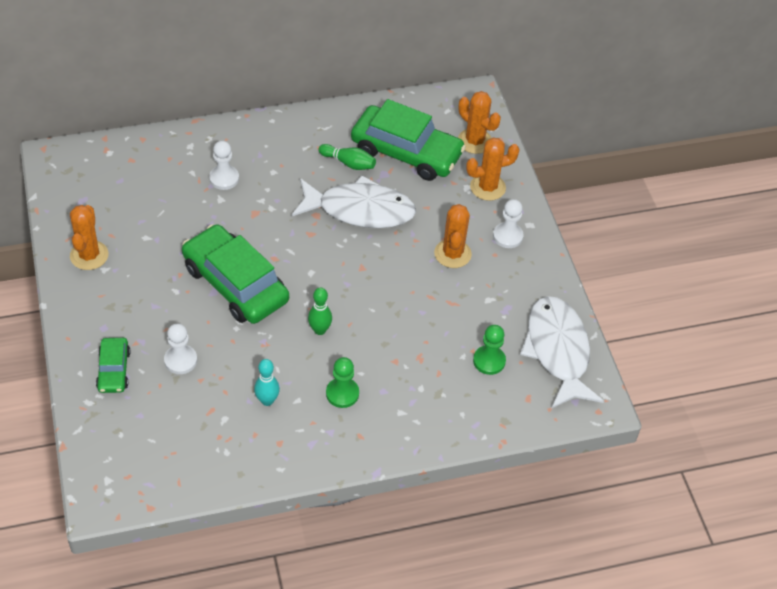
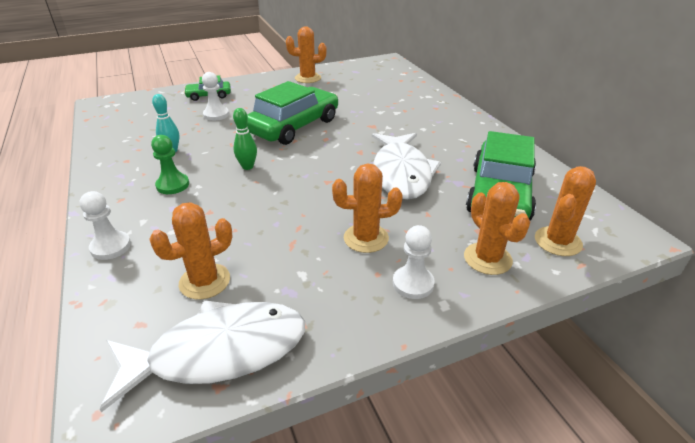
camera: 85 degrees right, 15 degrees down
white pawn [209,141,239,190] -> white pawn moved to [80,191,131,260]
green bowling pin [319,144,376,170] -> none
green pawn [473,325,506,375] -> orange cactus [149,202,233,300]

